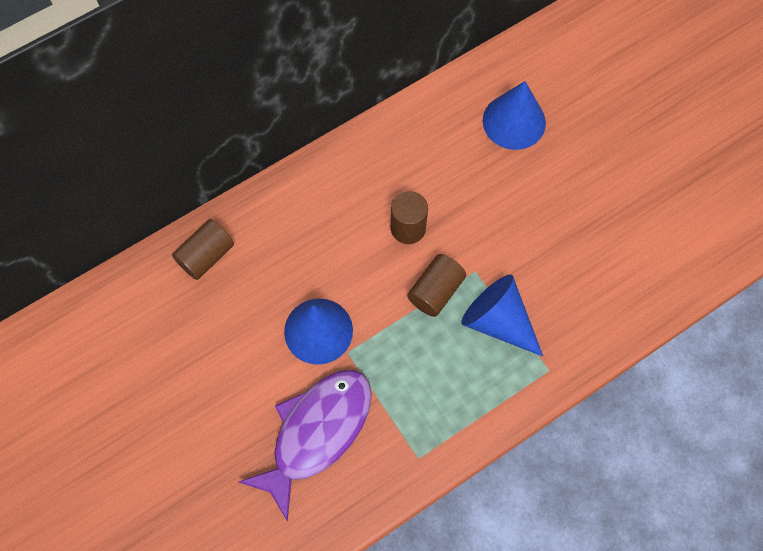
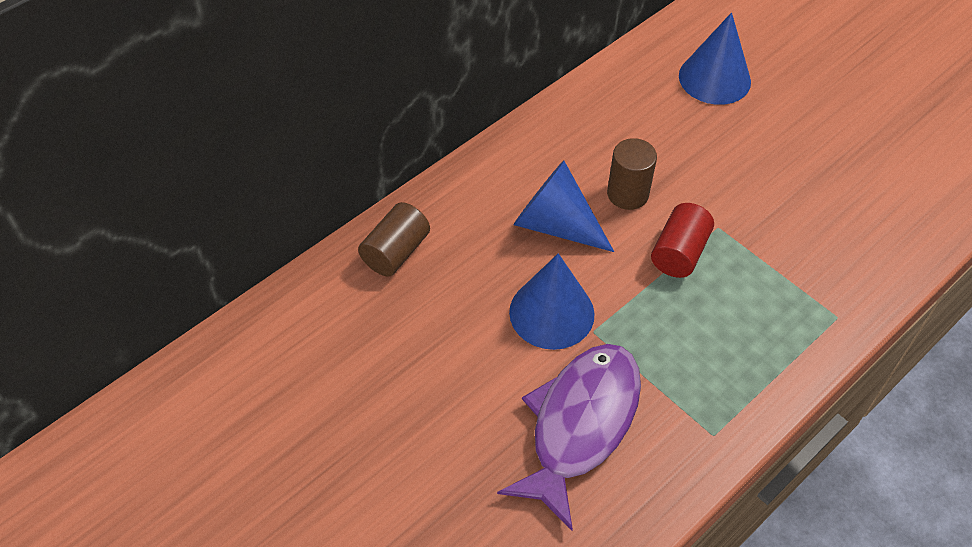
camera: 10 degrees left, 15 degrees down
brown cylinder [407,254,466,317] -> red cylinder [651,203,714,278]
blue cone [461,275,543,356] -> blue cone moved to [513,161,614,252]

